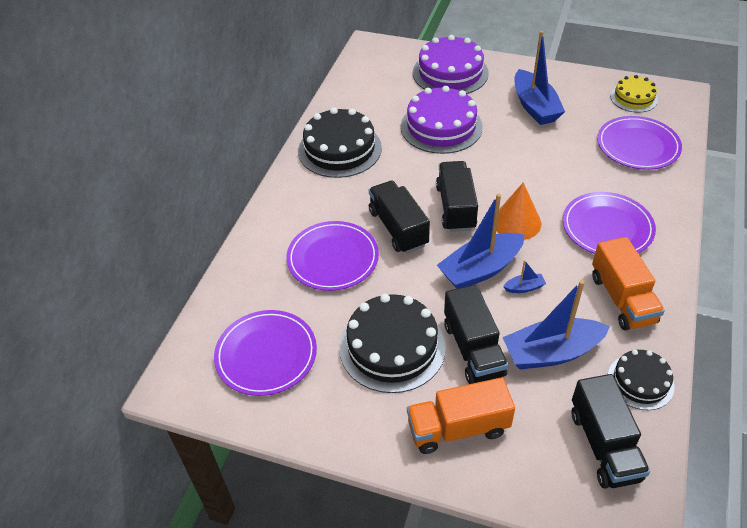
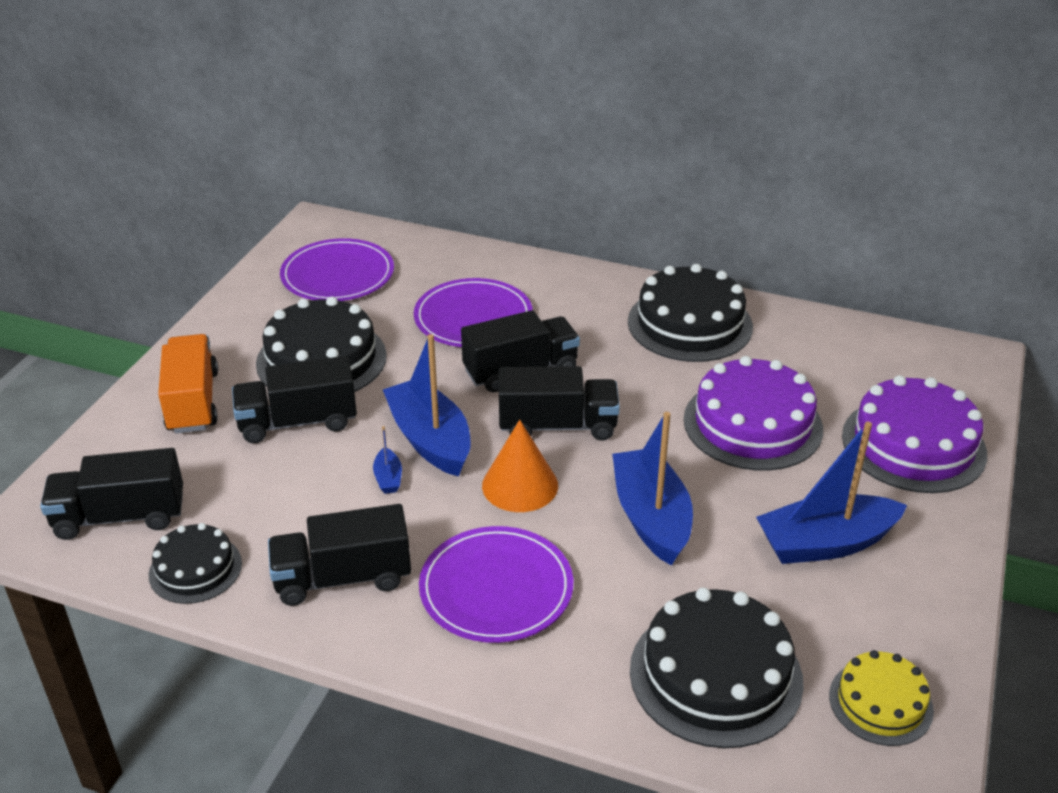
camera: 90 degrees right, 10 degrees down
blue boat [502,280,610,370] -> blue boat moved to [612,412,693,566]
orange truck [592,237,665,330] -> black truck [268,504,411,606]
purple plate [597,116,682,170] -> black cake [630,587,804,748]

